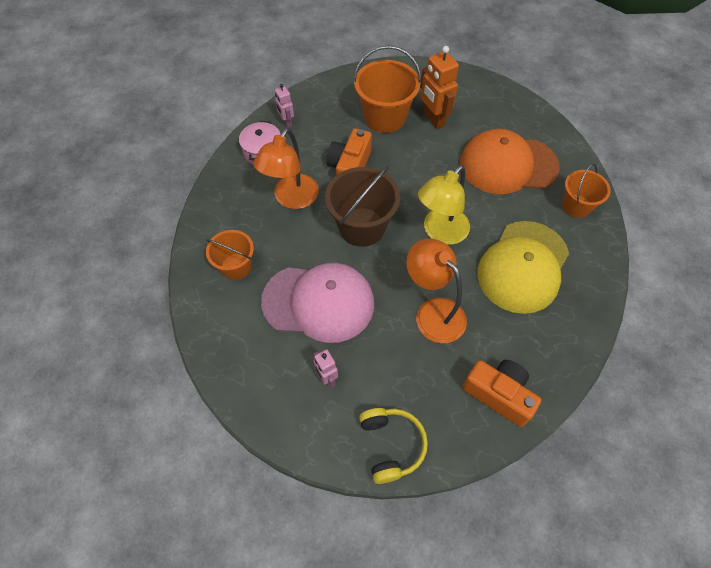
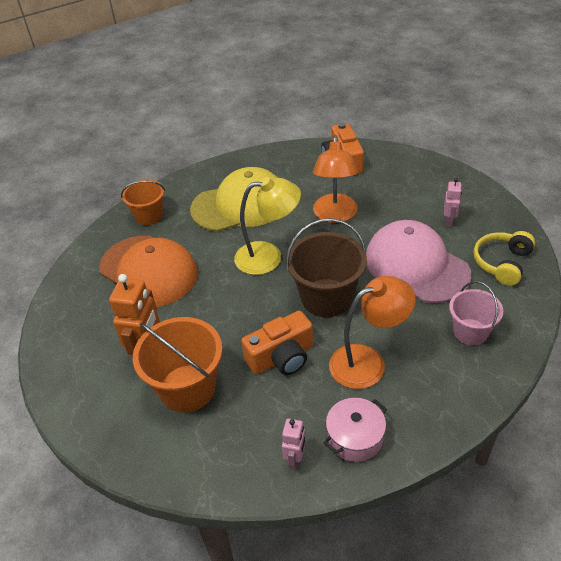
camera: 135 degrees left, 15 degrees down
orange bucket [206,230,254,280] -> pink bucket [449,281,503,345]
yellow headphones [359,408,428,484] -> yellow headphones moved to [473,231,535,286]

